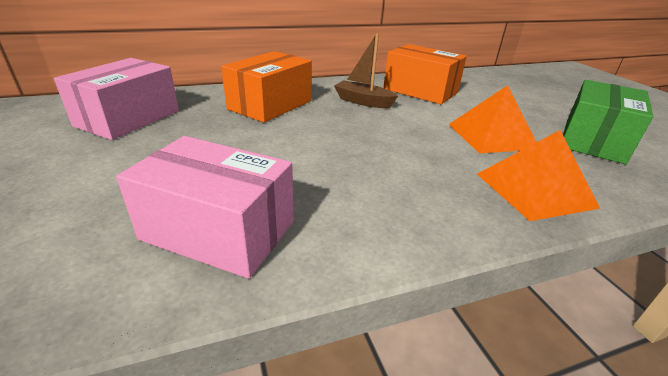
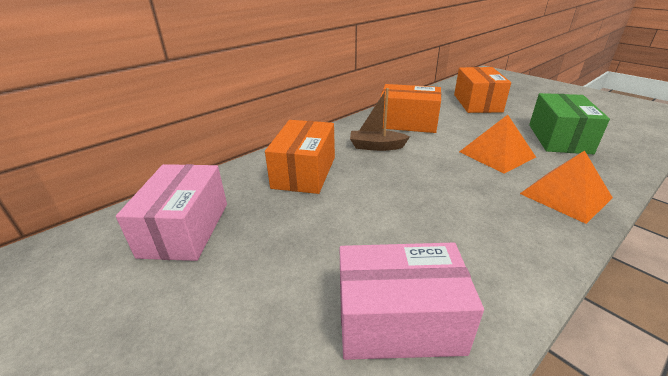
camera: 20 degrees left, 0 degrees up
none -> orange box [454,67,511,113]

